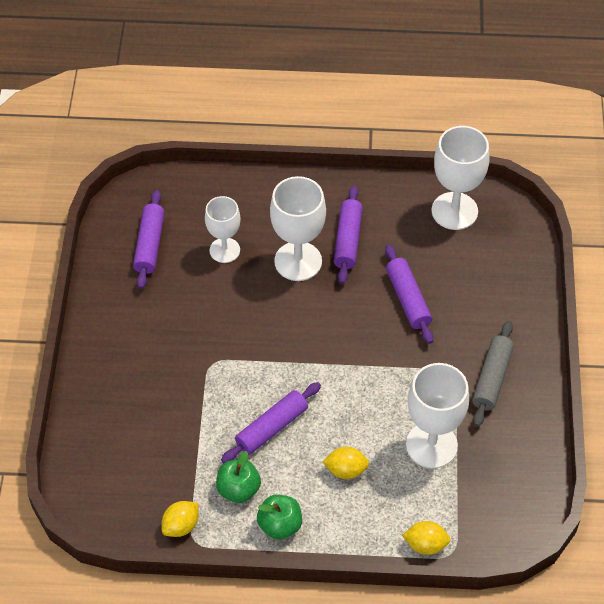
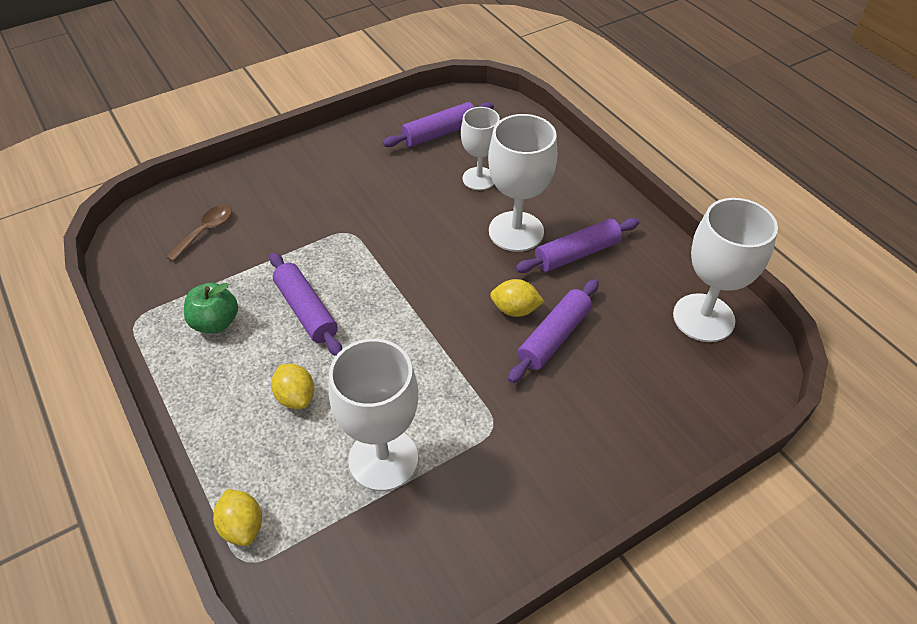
camera: 55 degrees right, 5 degrees down
yellow lemon [162,501,198,537] -> yellow lemon moved to [490,279,544,317]
purple rolling pin [221,382,321,463] -> purple rolling pin turned 45 degrees clockwise [270,252,342,356]
green apple [257,495,302,540] -> none
grey rolling pin [472,321,514,427] -> none
none -> brown spoon [166,205,232,262]

